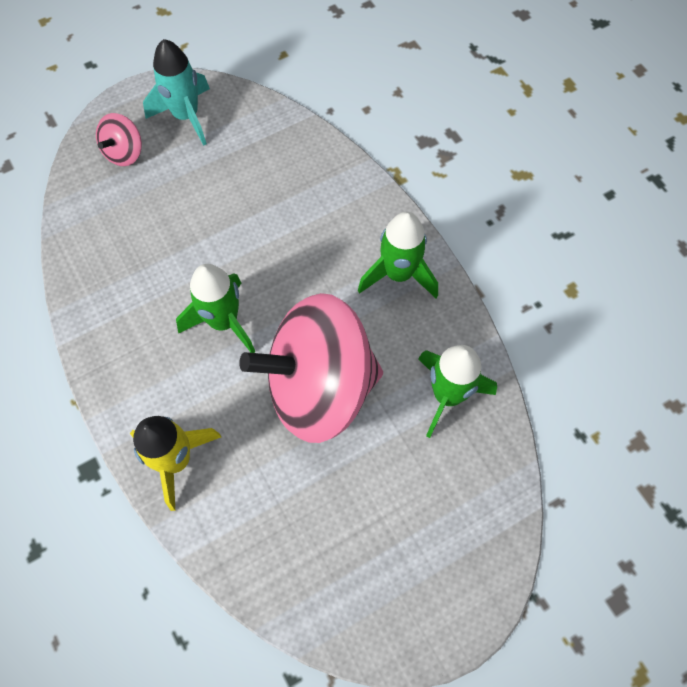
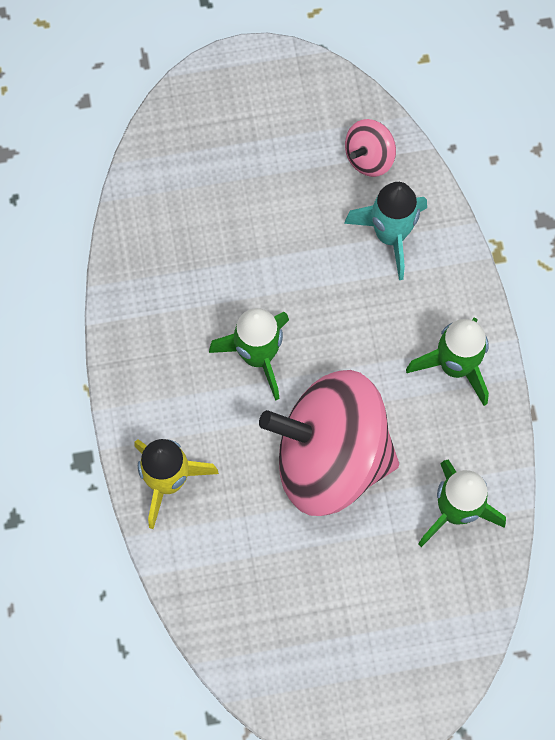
camera: 20 degrees right, 5 degrees up
pink spinning top [96,113,142,166] -> pink spinning top moved to [345,119,396,177]
turquoise rocket [143,39,210,146] -> turquoise rocket moved to [344,182,427,280]

